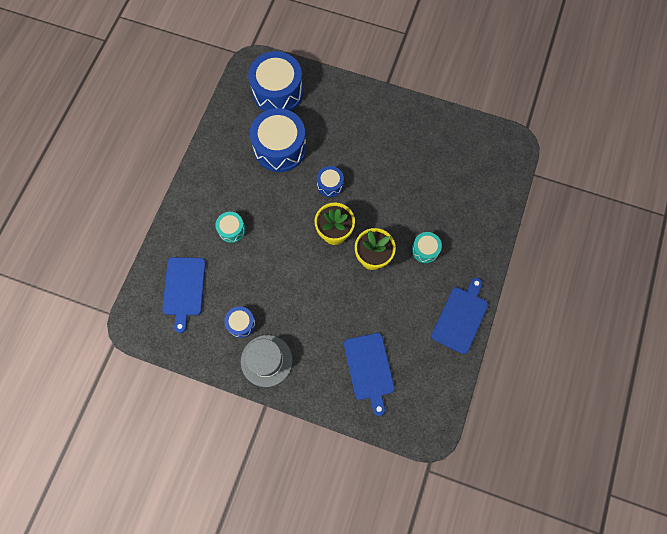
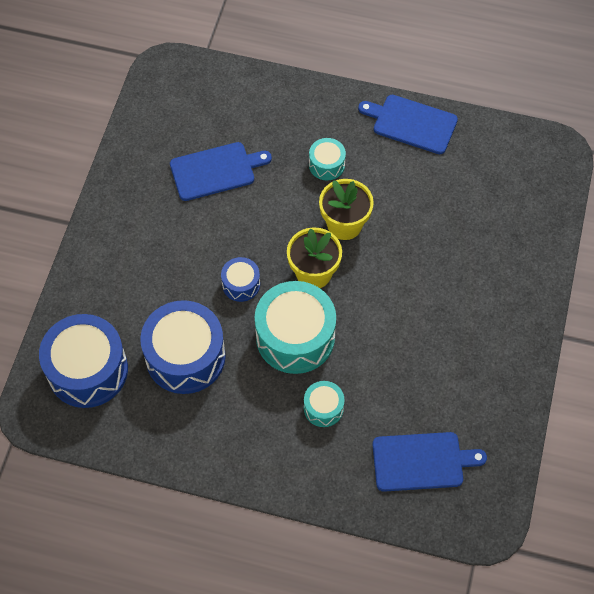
camera: 95 degrees left, 10 degrees down
blue drum [224,306,256,338] -> none
grey hat [241,335,292,387] -> none
blue cutting board [344,333,395,416] -> blue cutting board moved to [170,142,272,201]
none -> turquoise drum [255,281,336,374]

